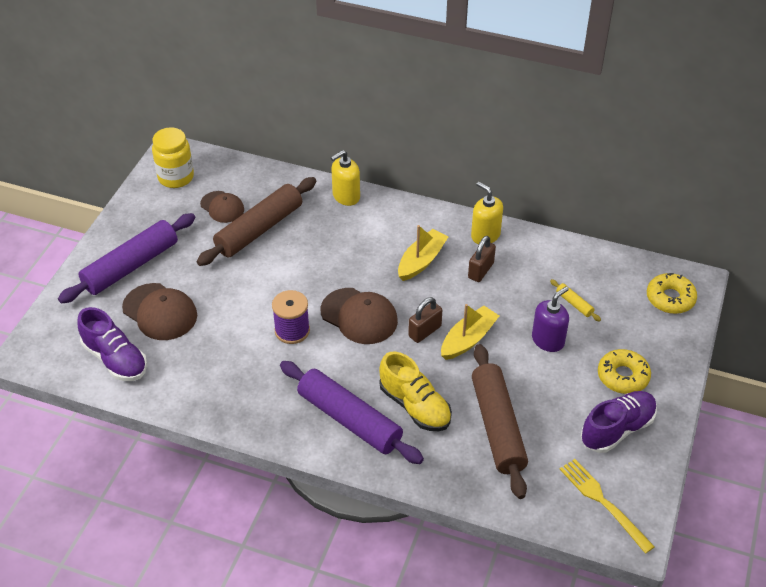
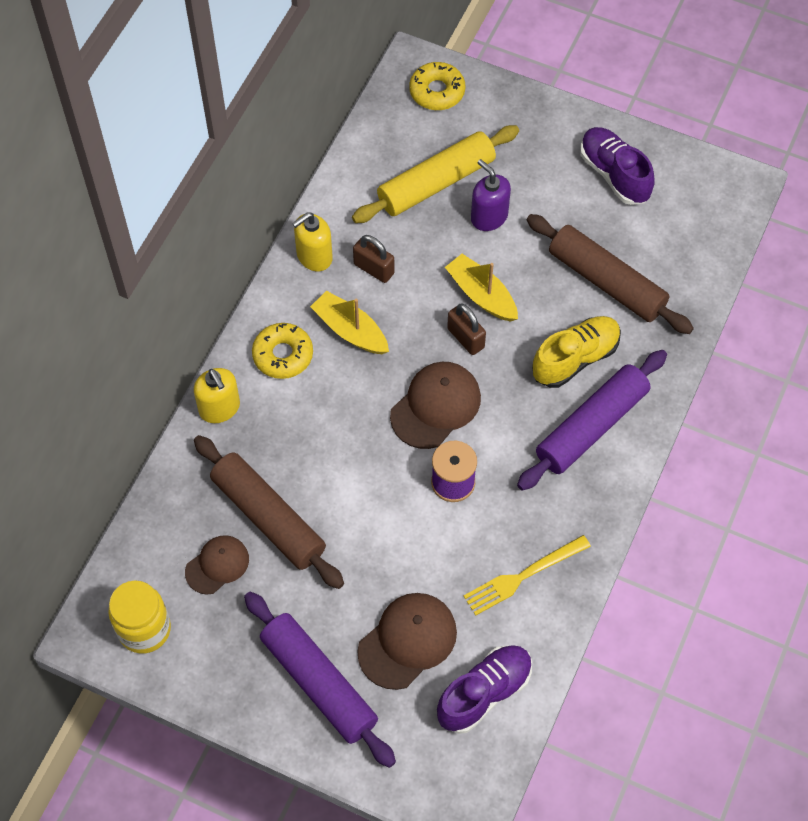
camera: 85 degrees left, 15 degrees up
brown rolling pin [472,344,528,499] -> brown rolling pin turned 45 degrees clockwise [527,214,694,334]
yellow rolling pin [550,279,601,322] -> yellow rolling pin [352,125,519,223], size x2.46
yellow fork [560,459,655,554] -> yellow fork moved to [464,535,591,616]
yellow donut [598,349,651,394] -> yellow donut moved to [252,323,313,379]

